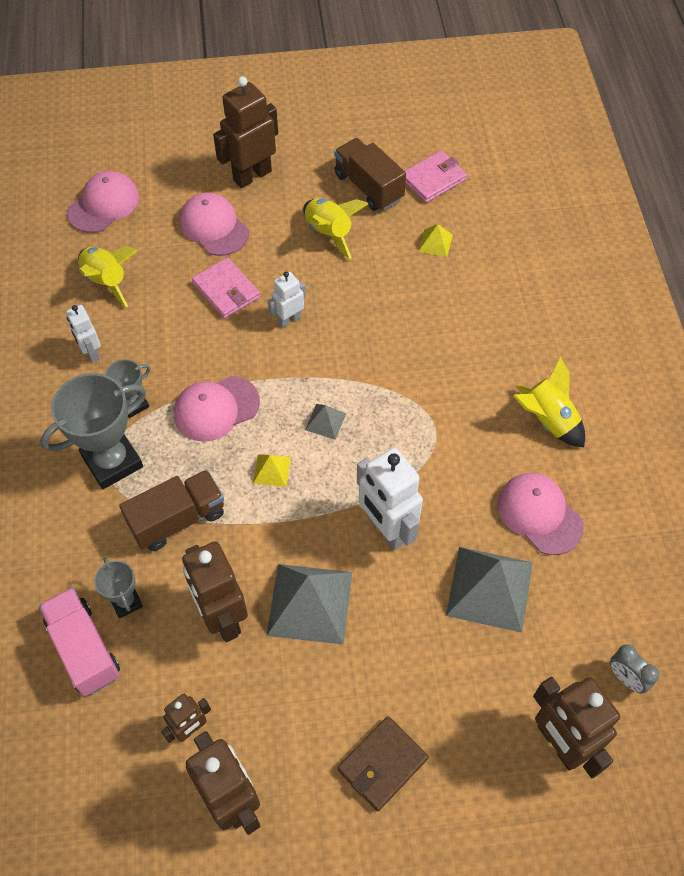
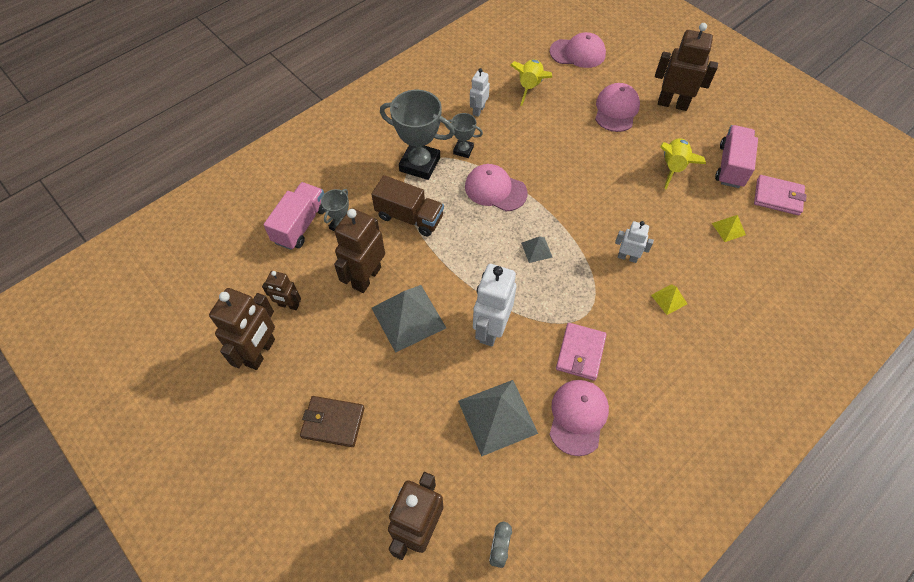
camera: 55 degrees right, 0 degrees up
pink wallet [192,257,260,319] -> pink wallet moved to [556,323,607,381]
yellow pyramid [253,454,291,487] -> yellow pyramid moved to [651,284,687,315]
white robot [268,272,306,328] -> white robot moved to [615,221,654,263]
brown truck [334,138,406,211] -> pink truck [715,125,758,188]
yellow rocket [513,357,585,447] -> none

